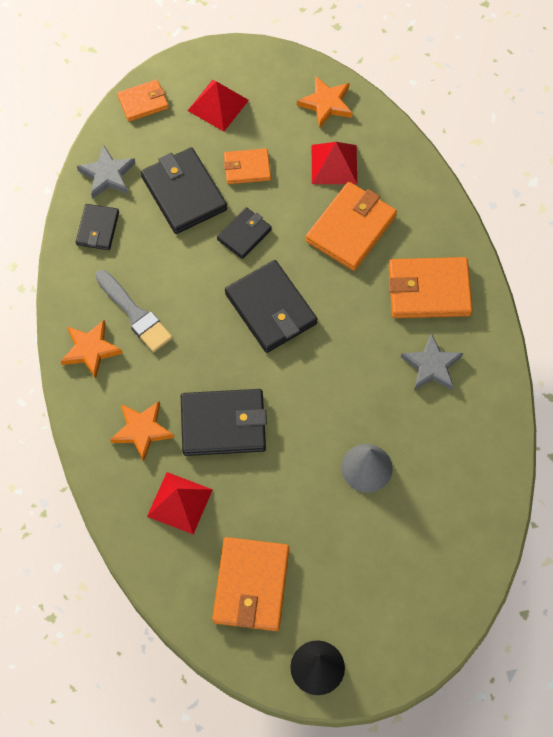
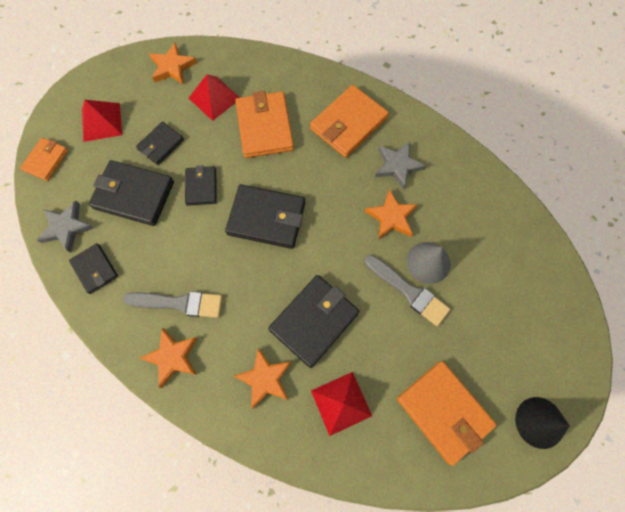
camera: 45 degrees left, 5 degrees up
orange wallet [224,148,271,184] -> black wallet [136,122,184,165]
none -> orange star [365,189,418,240]
none -> grey brush [365,255,450,326]

